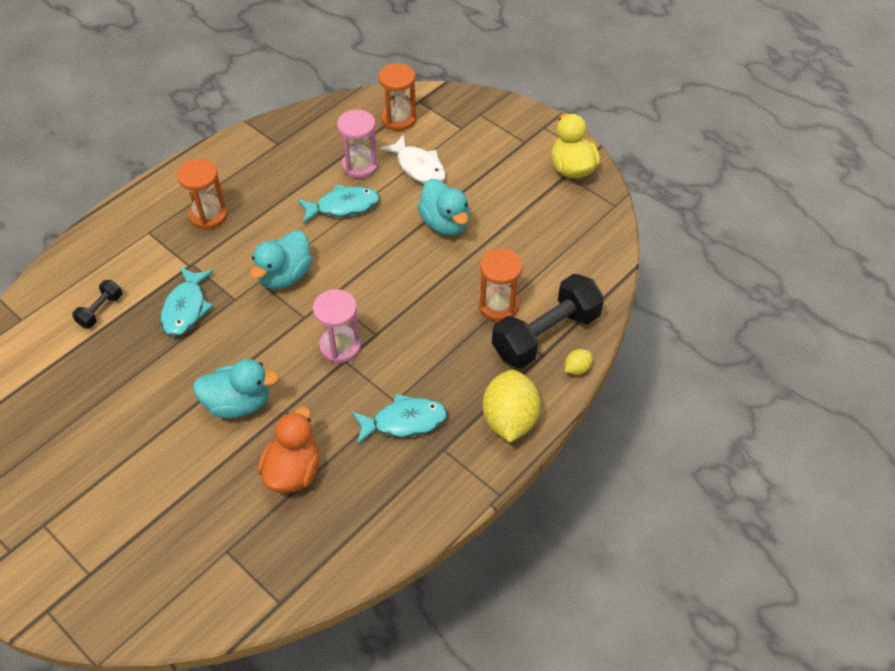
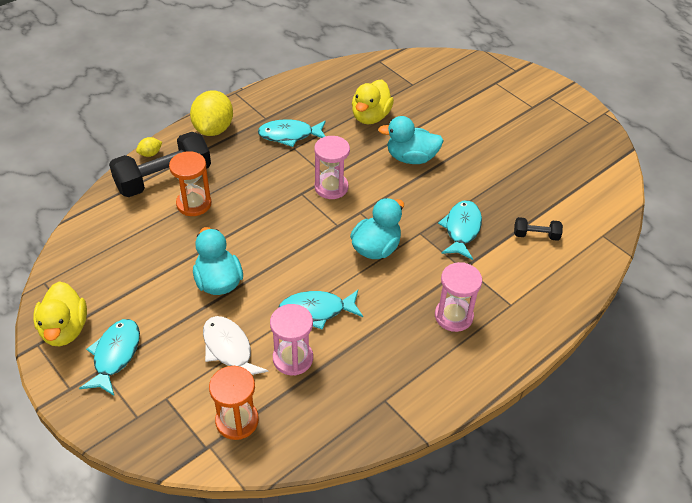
camera: 175 degrees left, 5 degrees down
black dumbbell [72,280,122,328] -> black dumbbell turned 60 degrees clockwise [514,217,563,241]
orange hourglass [177,159,228,229] -> pink hourglass [435,262,482,332]
orange duck [257,407,320,493] -> yellow duck [352,80,394,124]
none -> turquoise fish [79,319,140,396]

